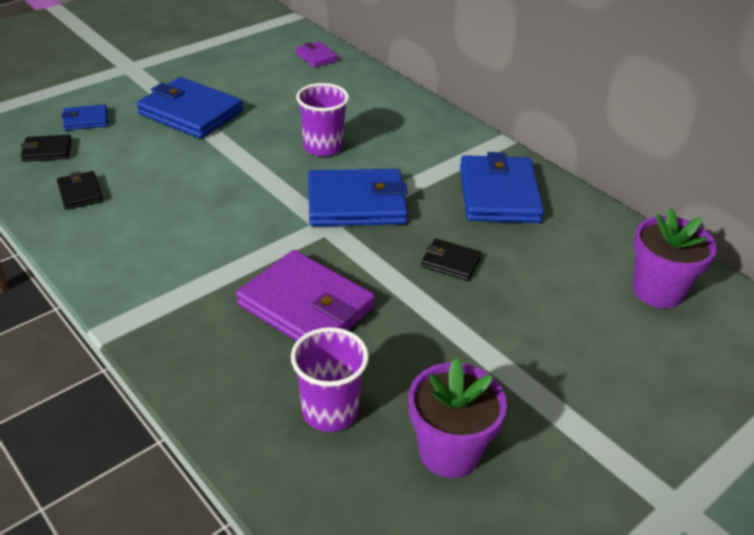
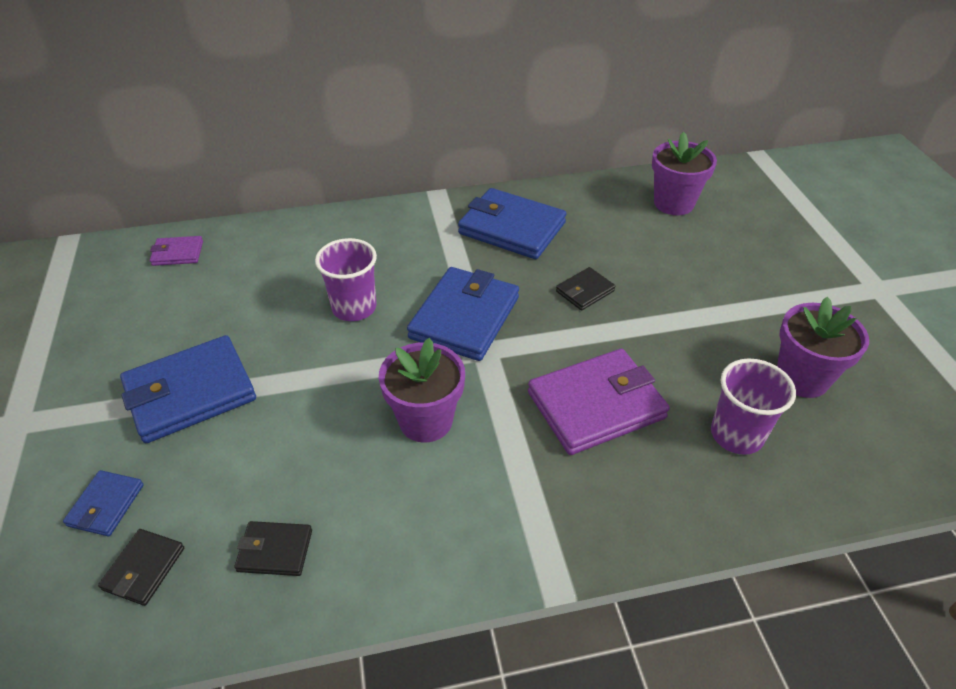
camera: 60 degrees left, 5 degrees up
none -> purple flower pot [379,338,465,443]

